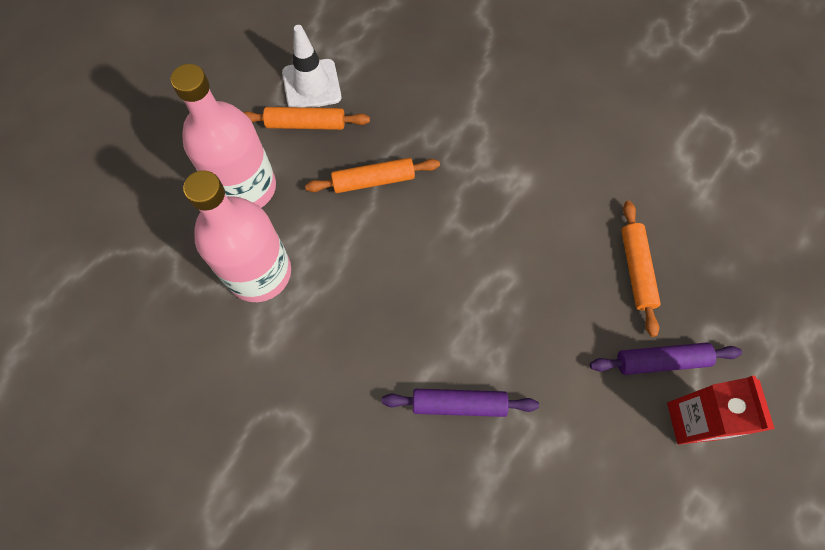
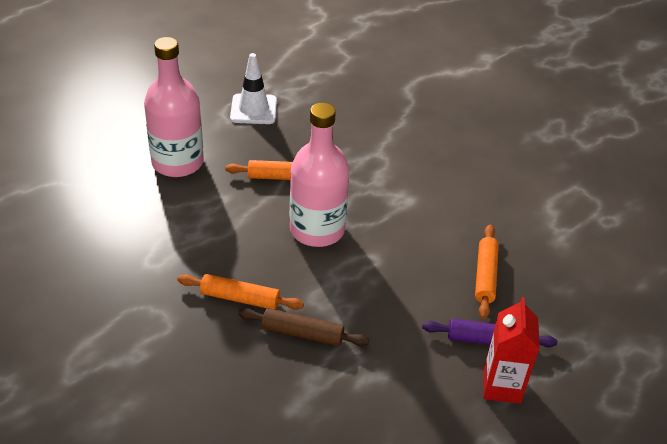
camera: 10 degrees right, 25 degrees down
pink bottle [183,170,291,302] -> pink bottle moved to [290,103,349,247]
orange rolling pin [243,107,370,130] -> orange rolling pin moved to [177,274,304,310]
purple rolling pin [382,389,539,417] -> brown rolling pin [238,308,369,346]

